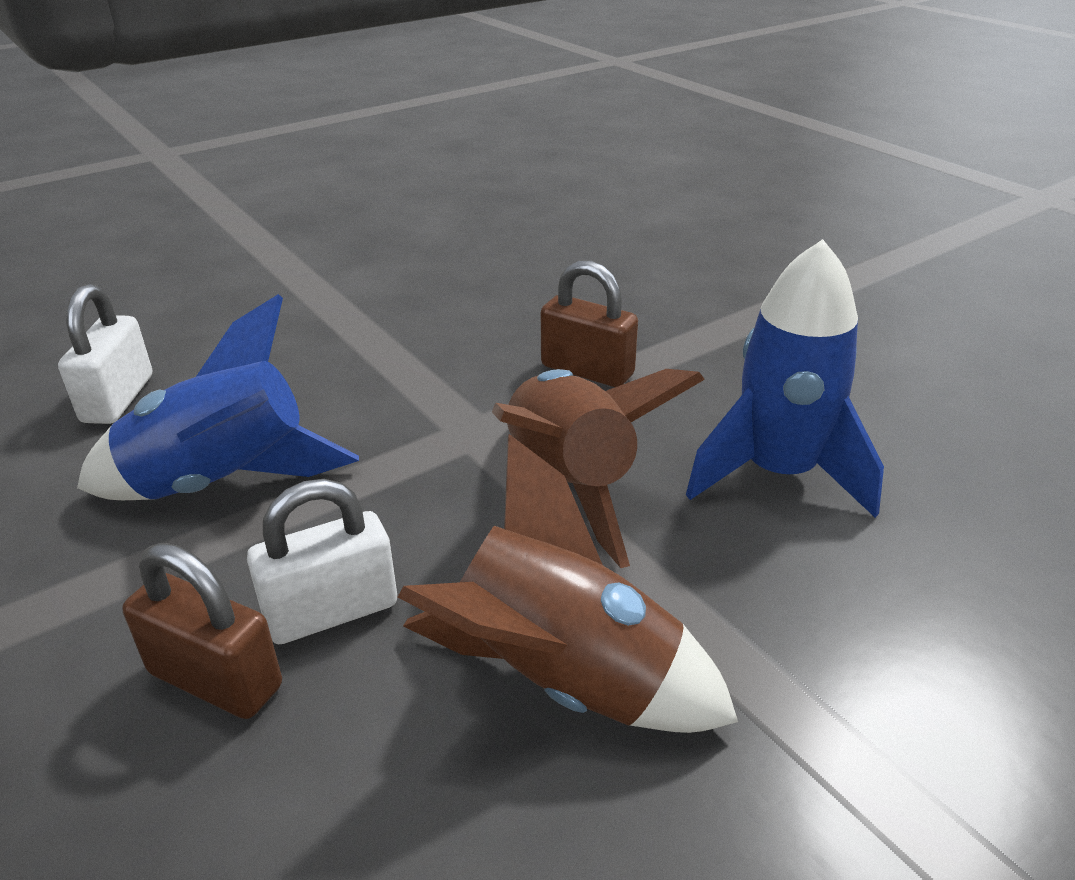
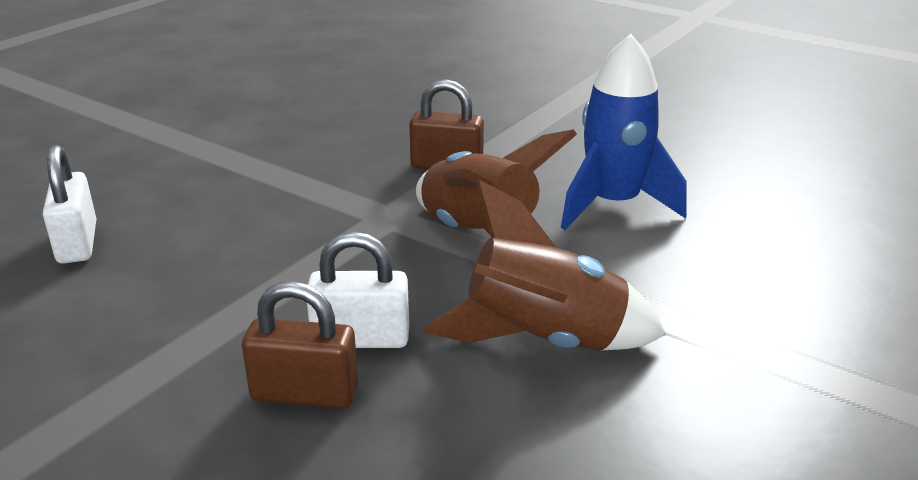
camera: 20 degrees left, 5 degrees down
blue rocket [77,294,359,500] -> none
white padlock [247,479,397,644] -> white padlock turned 45 degrees clockwise [307,232,409,348]

